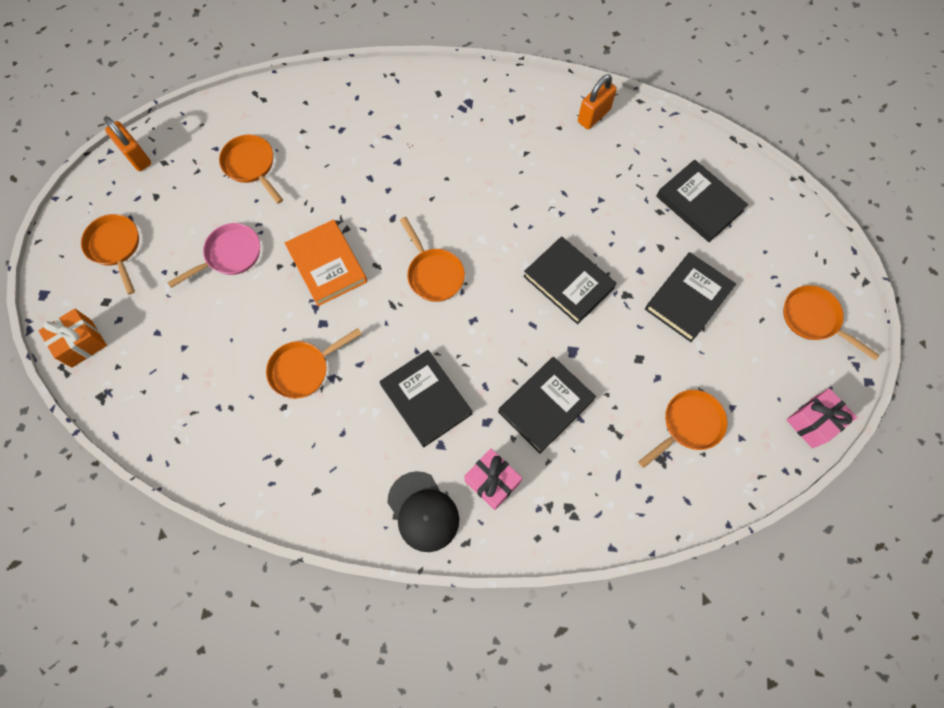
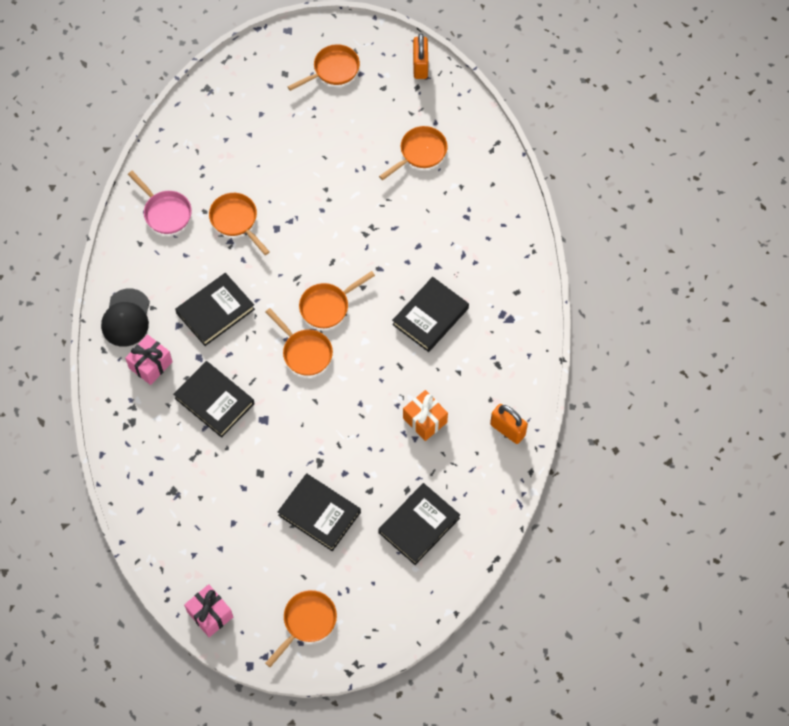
camera: 85 degrees right, 5 degrees down
orange gift [38,309,107,368] -> orange gift moved to [403,390,448,441]
orange padlock [104,117,151,171] -> orange padlock turned 45 degrees counterclockwise [413,33,428,79]
pink pan [167,223,260,288] -> pink pan moved to [128,171,192,234]
orange book [285,219,367,306] -> none
black cap [387,471,459,552] -> black cap turned 45 degrees counterclockwise [101,289,150,347]
black book [523,236,617,324] -> black book moved to [392,277,469,352]
orange pan [638,390,727,468] -> orange pan moved to [266,308,333,376]

